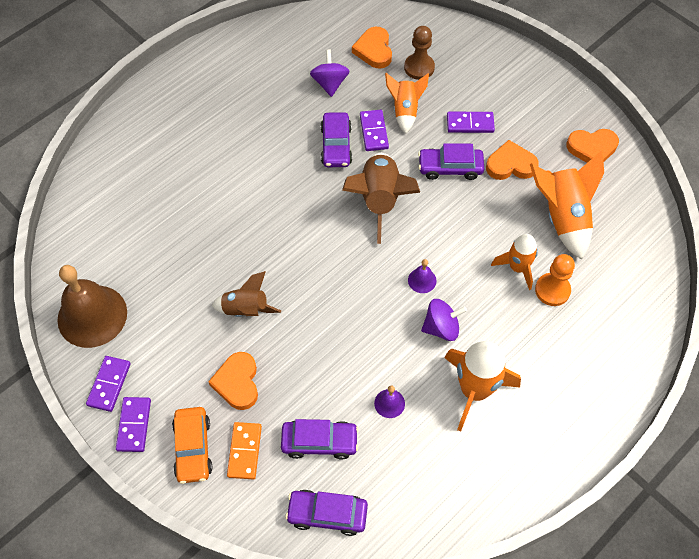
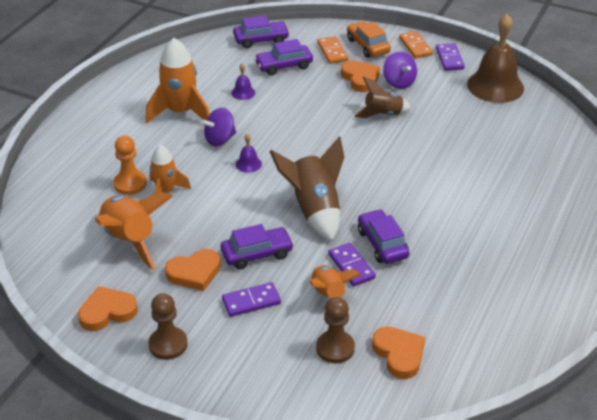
camera: 160 degrees right, 20 degrees down
purple domino [116,397,151,452] -> orange domino [399,31,433,58]
purple spinning top [310,49,349,97] -> purple spinning top moved to [383,52,417,89]
none -> brown pawn [148,293,187,360]

